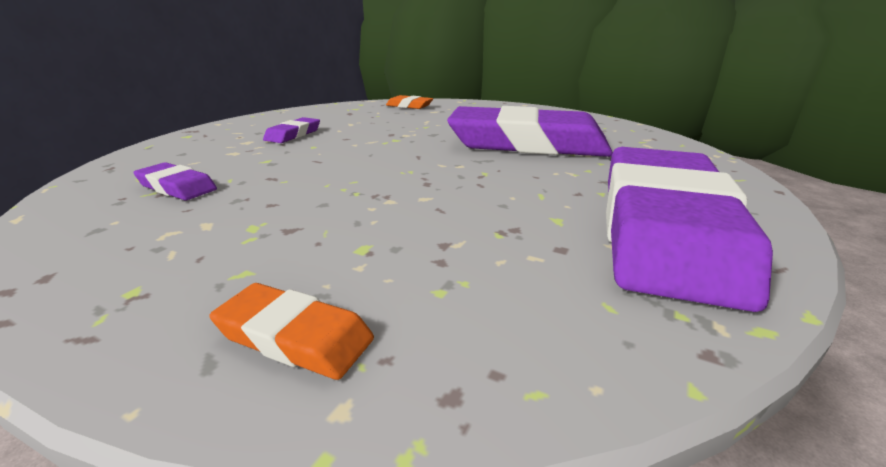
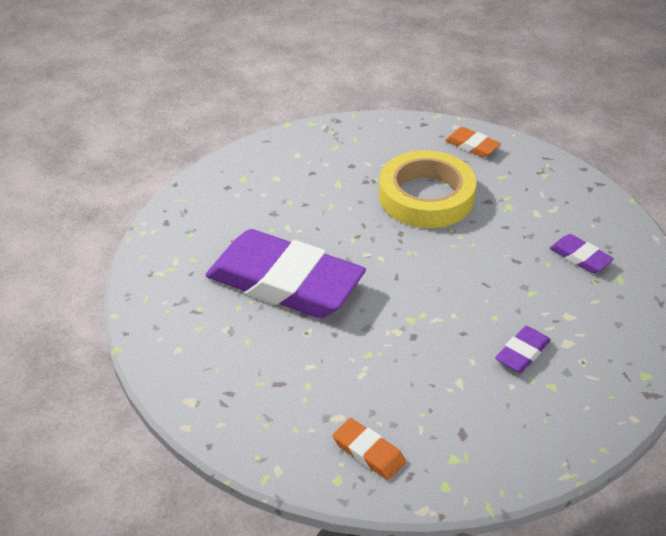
camera: 165 degrees left, 15 degrees up
purple eraser [606,147,773,312] -> none
none -> yellow tape [379,150,476,228]

